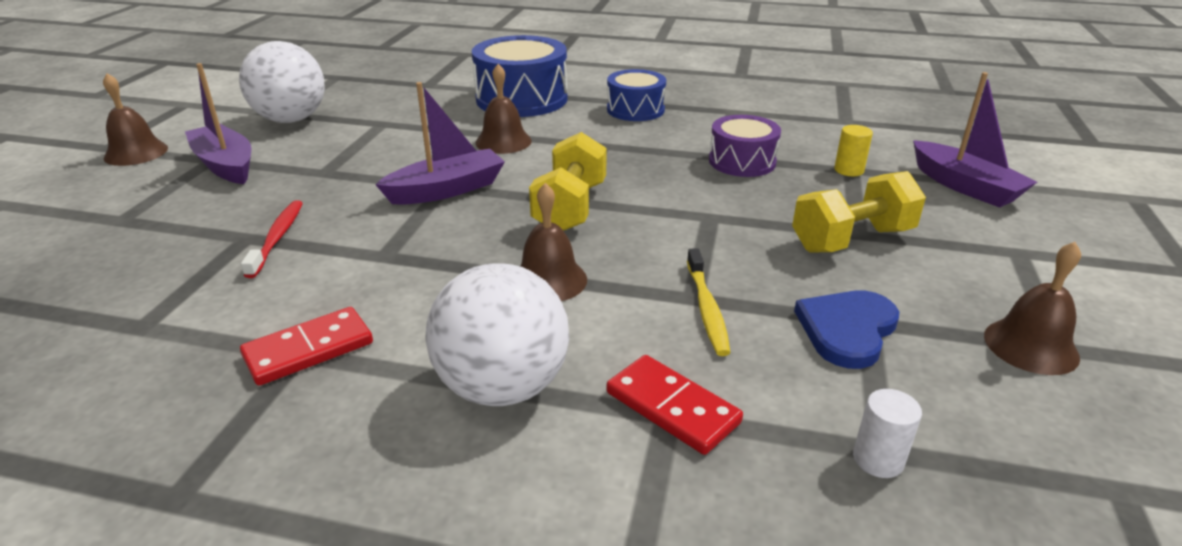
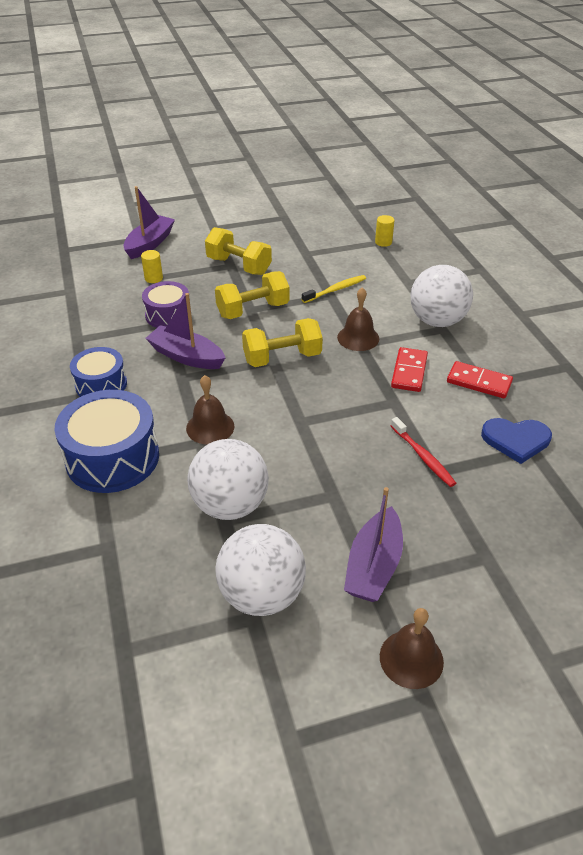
camera: 120 degrees left, 10 degrees up
red toothbrush [241,200,303,278] -> red toothbrush turned 90 degrees counterclockwise [391,417,456,487]
purple boat [375,82,505,205] -> purple boat moved to [145,293,225,369]
red domino [606,355,743,455] -> red domino moved to [391,347,428,392]
blue heart [794,290,899,369] -> blue heart moved to [481,418,552,464]
white cylinder [853,389,922,478] -> yellow cylinder [375,215,395,247]
brown bell [984,242,1081,375] -> none
none -> white ball [187,439,269,520]
none -> yellow dumbbell [215,271,289,319]

